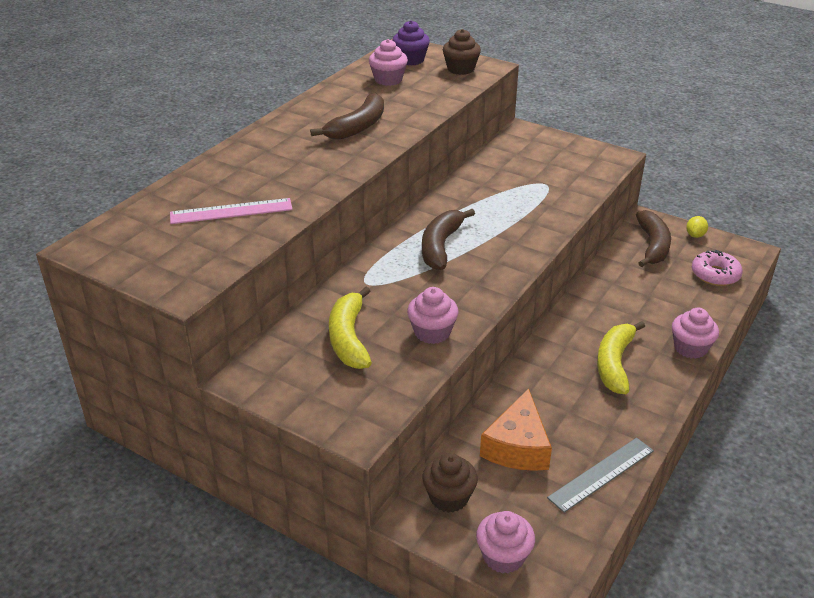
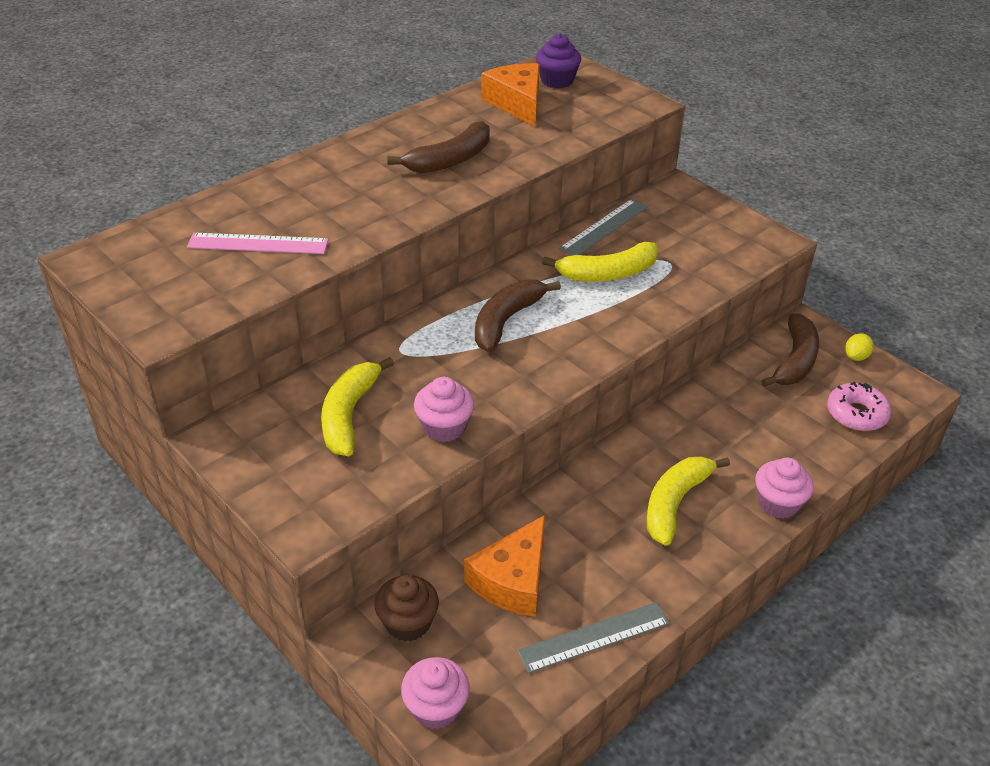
camera: 15 degrees right, 5 degrees up
pink cupcake [369,39,408,86] -> orange cheese [481,63,540,126]
brown cupcake [443,29,481,75] -> none
none -> yellow banana [542,242,659,282]
none -> grey ruler [559,199,647,255]

